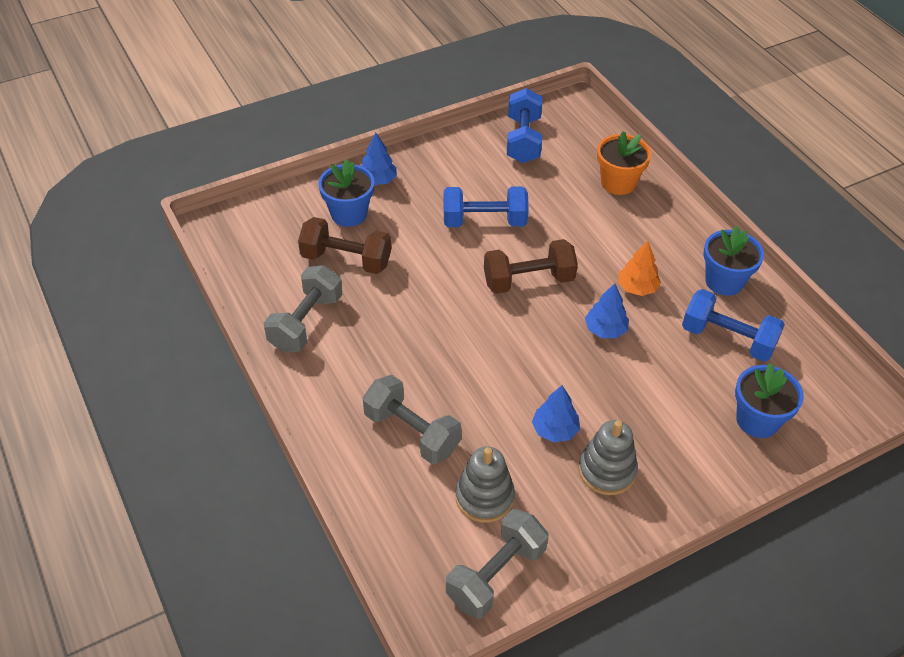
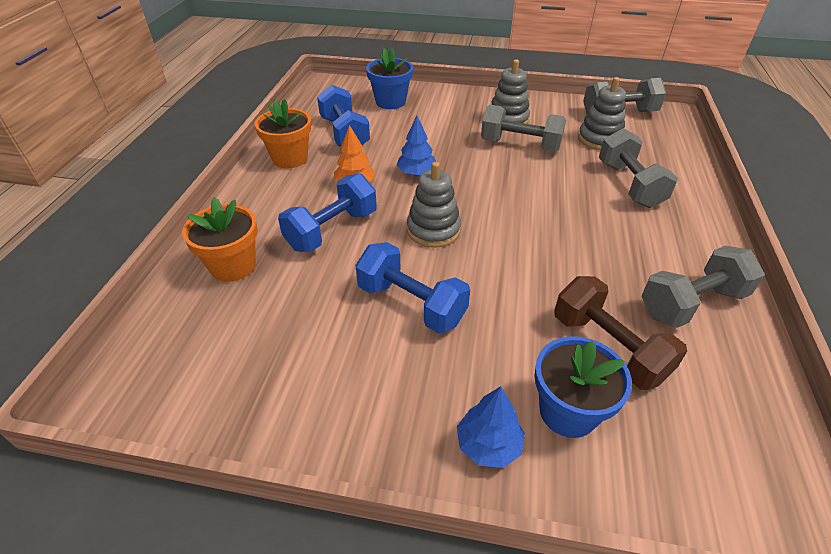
camera: 140 degrees left, 5 degrees down
brown dumbbell [484,239,578,294] -> grey stacking toy [407,162,461,248]
blue dumbbell [507,88,542,163] -> blue dumbbell moved to [278,173,377,252]
blue tree [532,385,580,443] -> grey dumbbell [481,105,566,152]
blue flower pot [703,226,764,296] -> orange flower pot [255,99,311,168]

